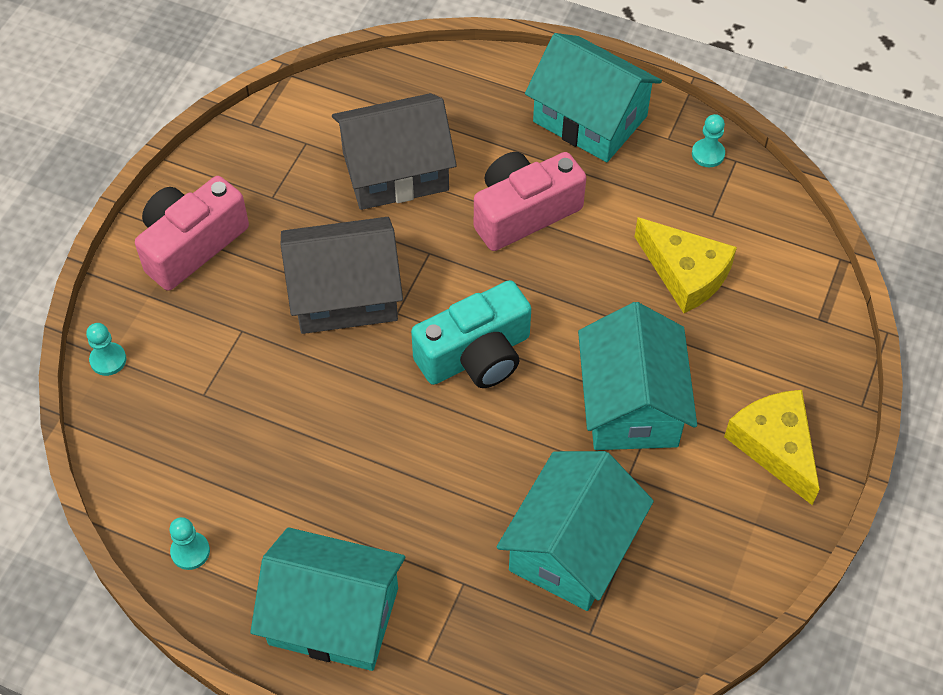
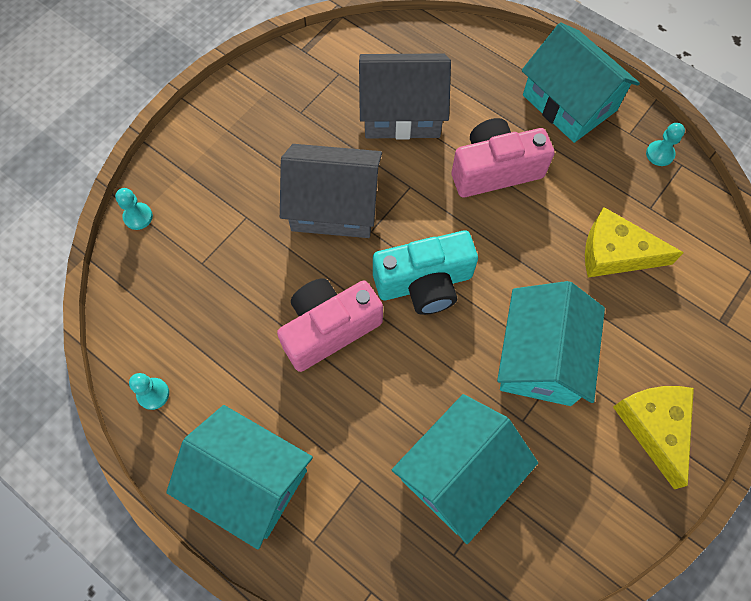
camera: 15 degrees right, 10 degrees up
pink camera [135,176,249,291] -> pink camera moved to [277,278,383,372]
yellow cheese [635,217,737,313] -> yellow cheese turned 135 degrees clockwise [585,207,684,278]

